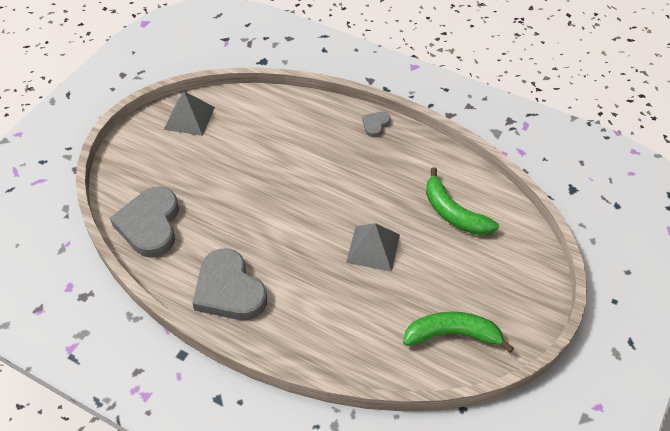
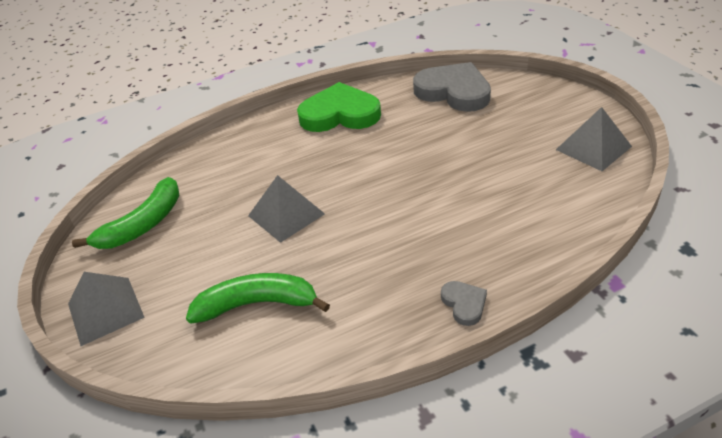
camera: 130 degrees right, 10 degrees down
grey heart [192,248,267,320] -> green heart [297,82,381,132]
none -> grey pyramid [68,272,145,346]

